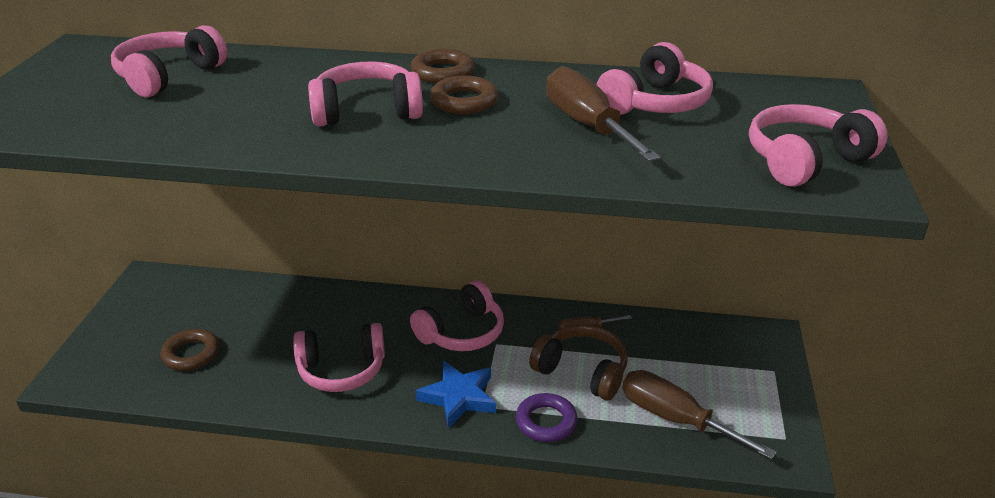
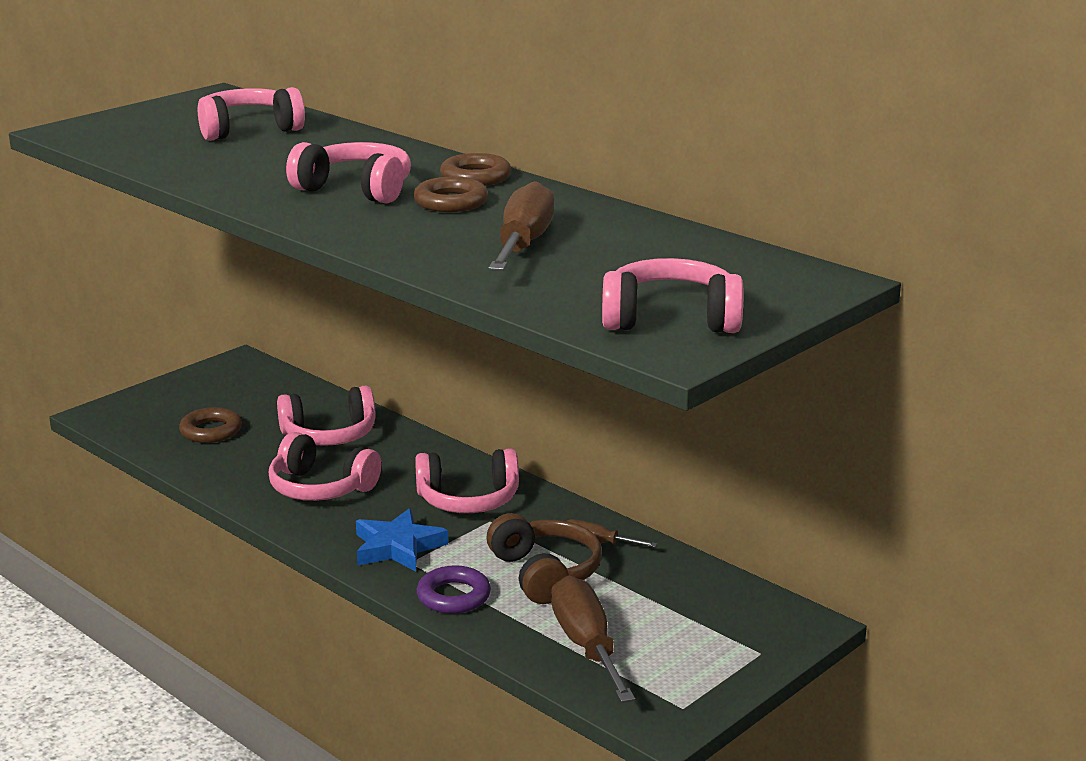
camera: 35 degrees right, 10 degrees down
pink headphones [596,42,713,115] -> pink headphones moved to [277,386,375,446]

